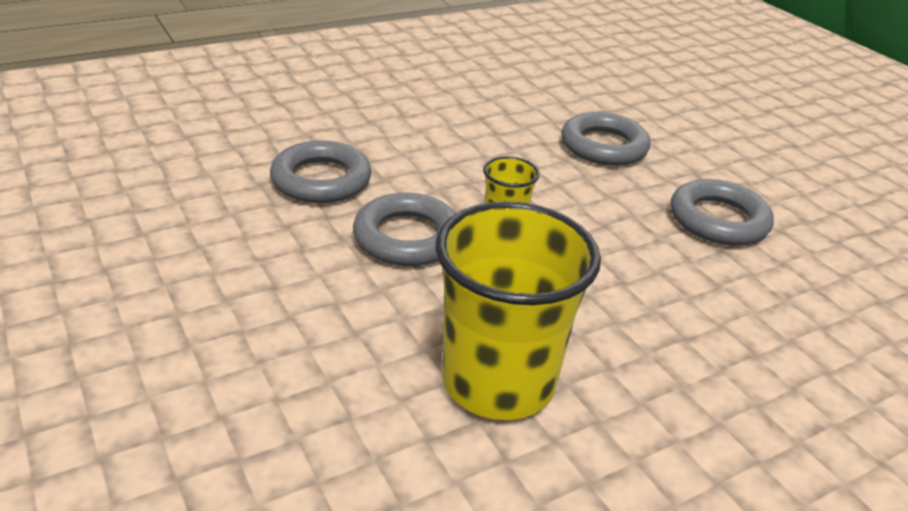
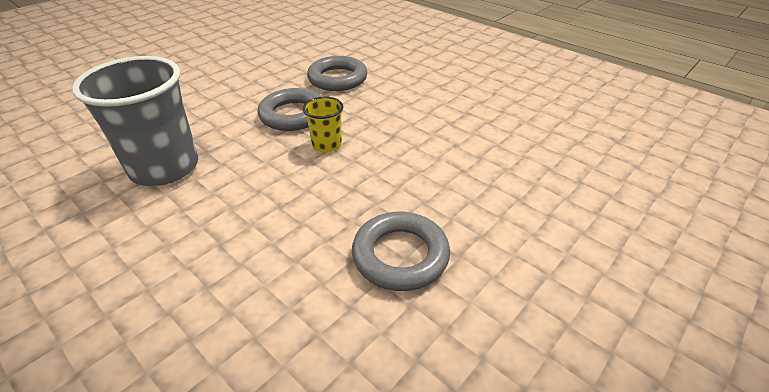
camera: 75 degrees right, 5 degrees up
yellow cup [435,201,601,420] -> grey cup [72,56,198,186]
grey ring [561,112,651,166] -> none

